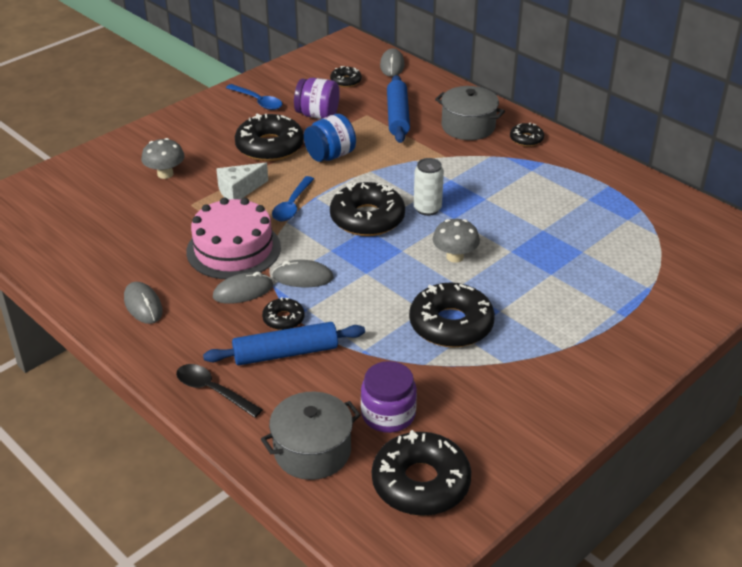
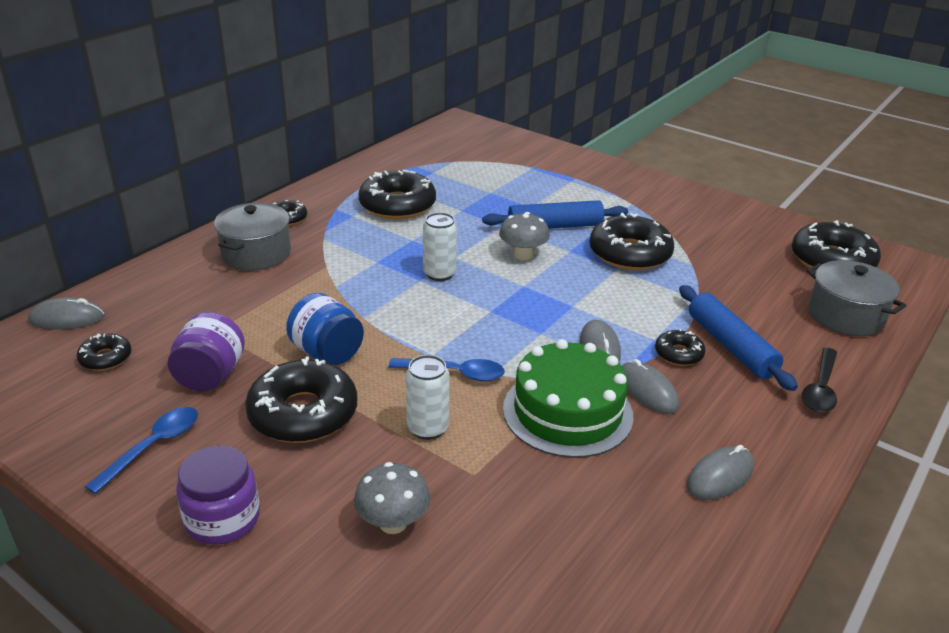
camera: 100 degrees left, 5 degrees down
pink cake [186,198,281,279] -> green cake [503,339,634,458]
white cheese [216,163,268,200] -> white can [405,355,450,440]
black donut [330,182,405,236] -> black donut moved to [359,170,436,219]
purple jar [361,361,417,433] -> purple jar moved to [176,446,260,545]
blue rolling pin [387,75,410,143] -> blue rolling pin moved to [482,200,628,229]

